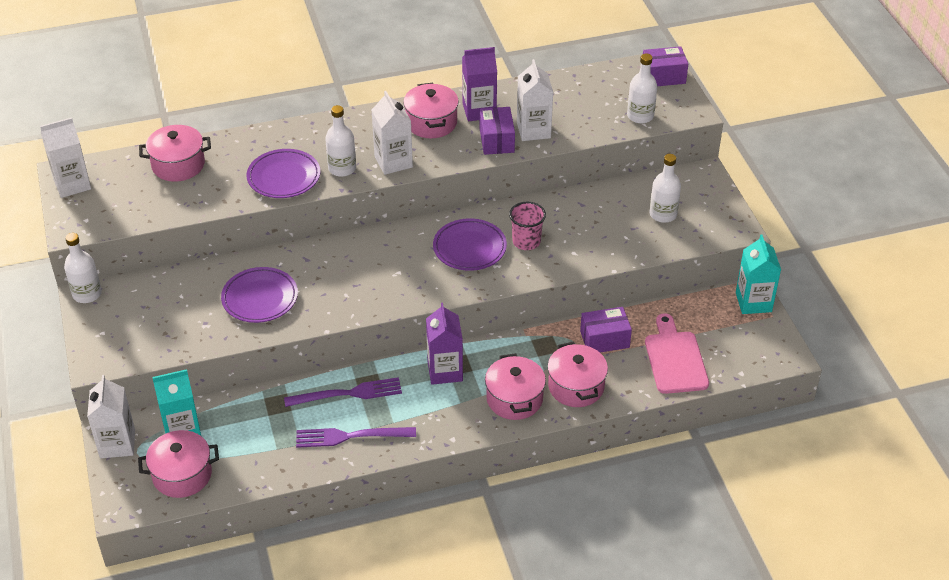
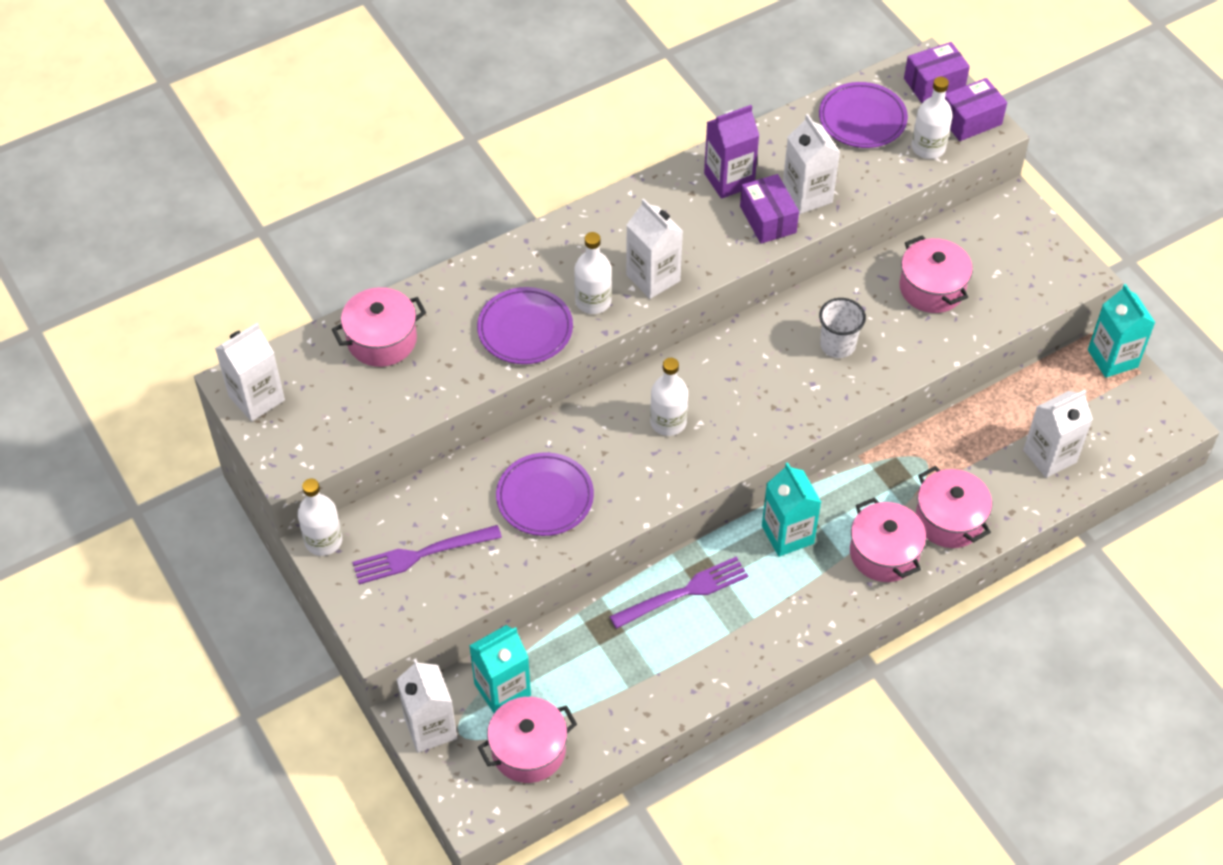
camera: 15 degrees left, 10 degrees up
purple fork [296,427,416,448] -> purple fork moved to [352,525,502,584]
pink pot [403,83,459,138] -> pink pot moved to [899,236,973,313]
purple carton [426,303,463,385] -> turquoise carton [762,462,821,557]
purple plate [433,218,507,271] -> purple plate moved to [819,82,908,148]
pink cup [509,202,546,250] -> white cup [819,298,866,358]
purple box [580,307,632,352] -> purple box moved to [945,78,1007,141]
pink cutting board [645,313,709,394] -> white carton [1023,390,1093,478]
white bottle [650,154,681,223] -> white bottle moved to [650,358,688,436]

